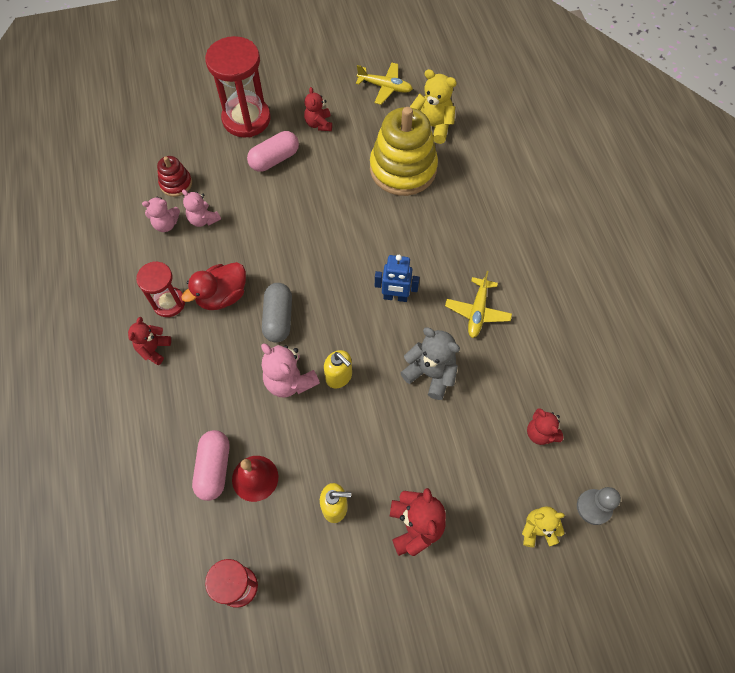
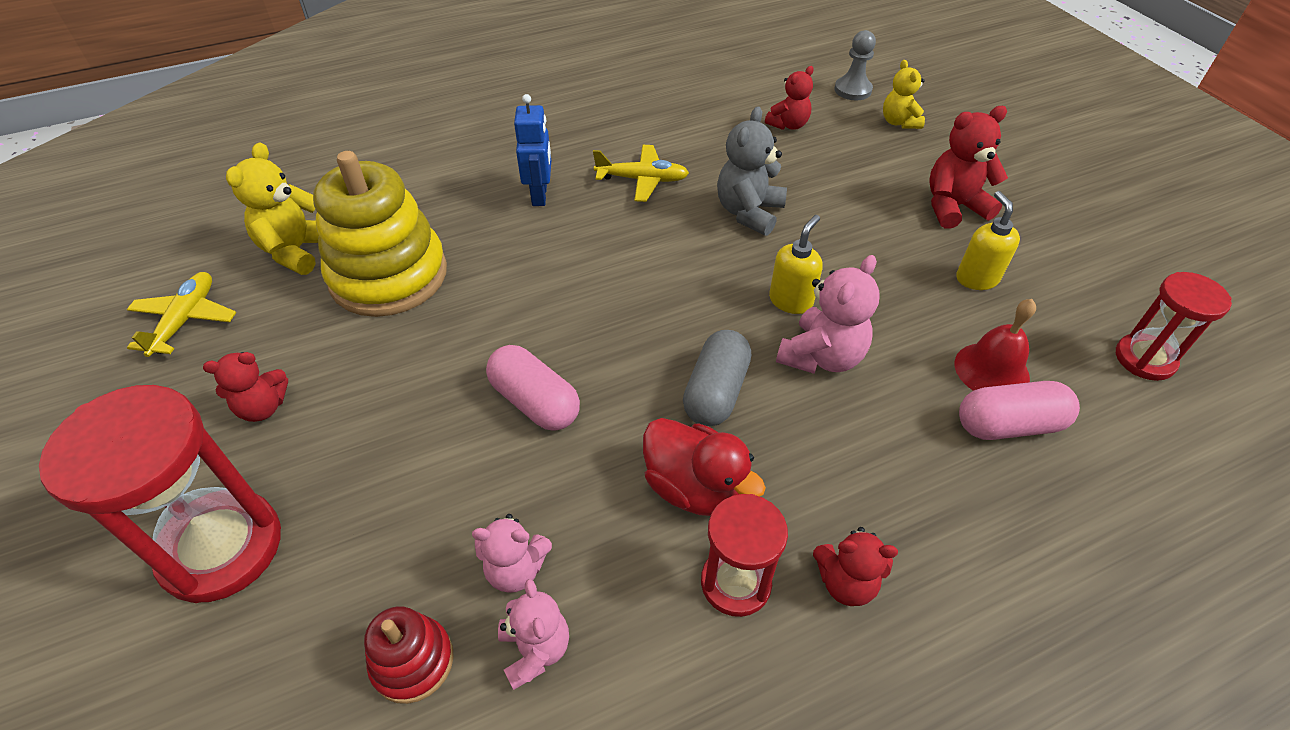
camera: 100 degrees left, 15 degrees down
pink teddy bear [182,189,221,227] -> pink teddy bear turned 60 degrees clockwise [472,514,552,593]
pink capsule [247,131,299,172] -> pink capsule moved to [486,345,580,431]
grey capsule [262,283,292,343] -> grey capsule turned 60 degrees counterclockwise [683,330,751,426]
blue robot [375,255,420,302] -> blue robot moved to [514,94,551,206]

